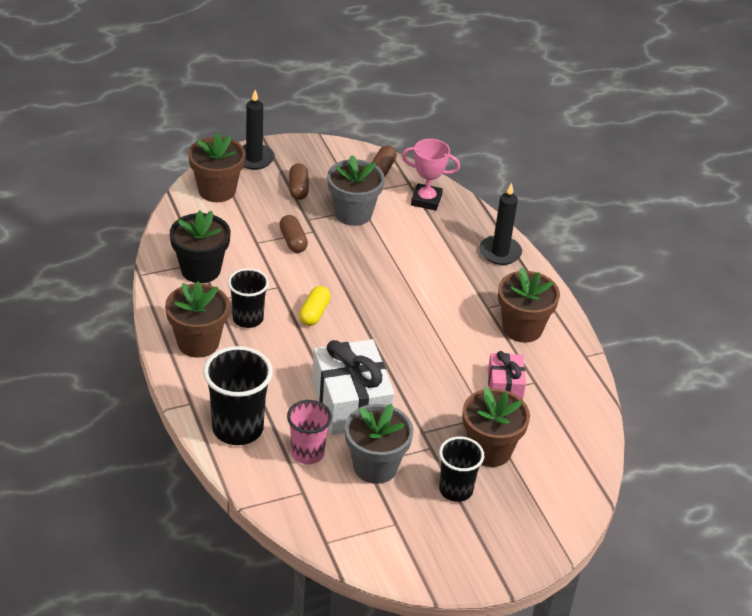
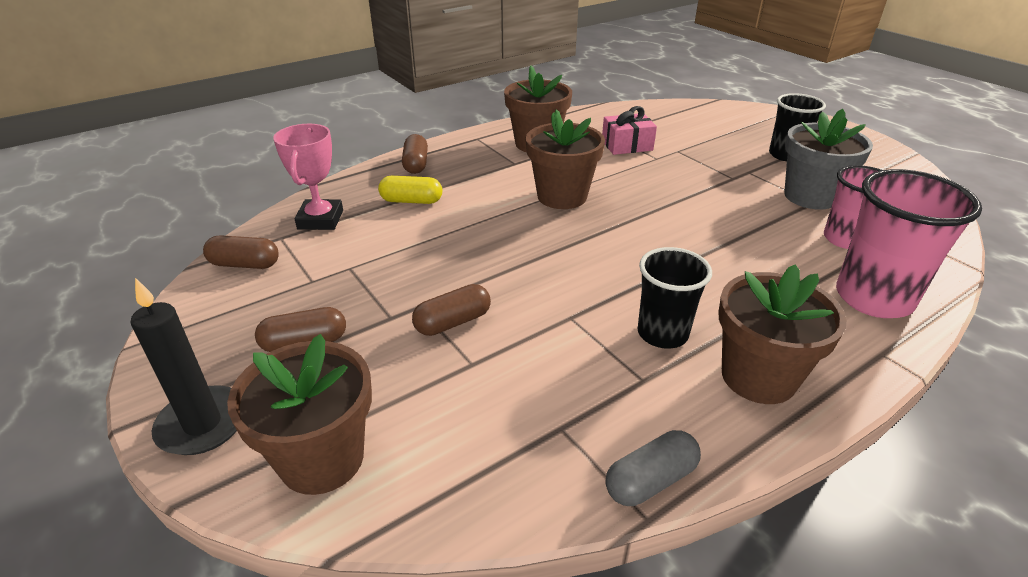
camera: 100 degrees left, 5 degrees down
black flower pot [170,210,231,283] -> none
black cup [203,346,273,445] -> pink cup [836,169,982,318]
yellow capsule [299,286,331,326] -> yellow capsule moved to [378,176,442,204]
white gift [312,339,394,435] -> none
grey flower pot [327,155,385,226] -> none
brown flower pot [462,387,530,467] -> brown flower pot moved to [526,109,605,209]
black candle [479,182,522,265] -> brown capsule [402,134,428,174]
none -> grey capsule [606,430,701,506]

